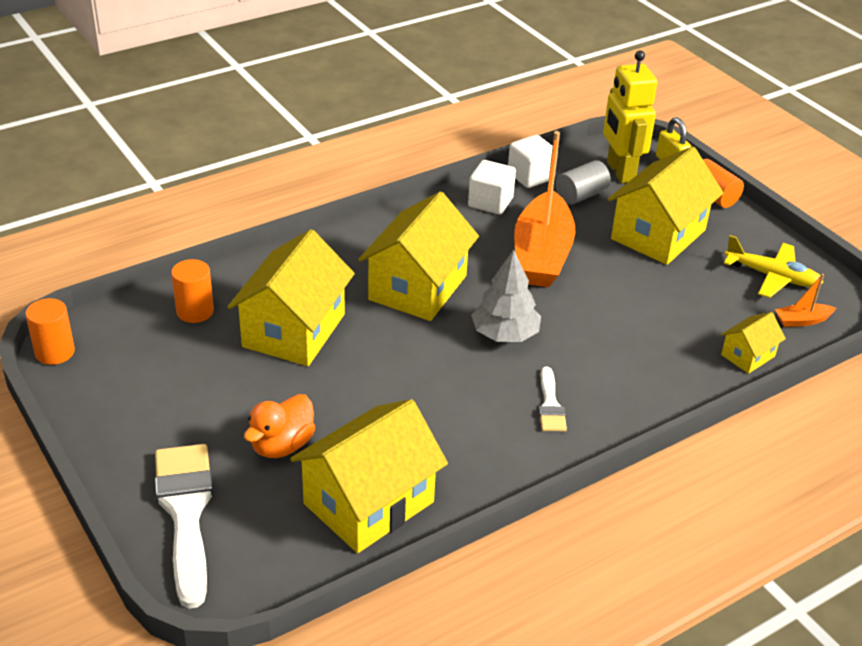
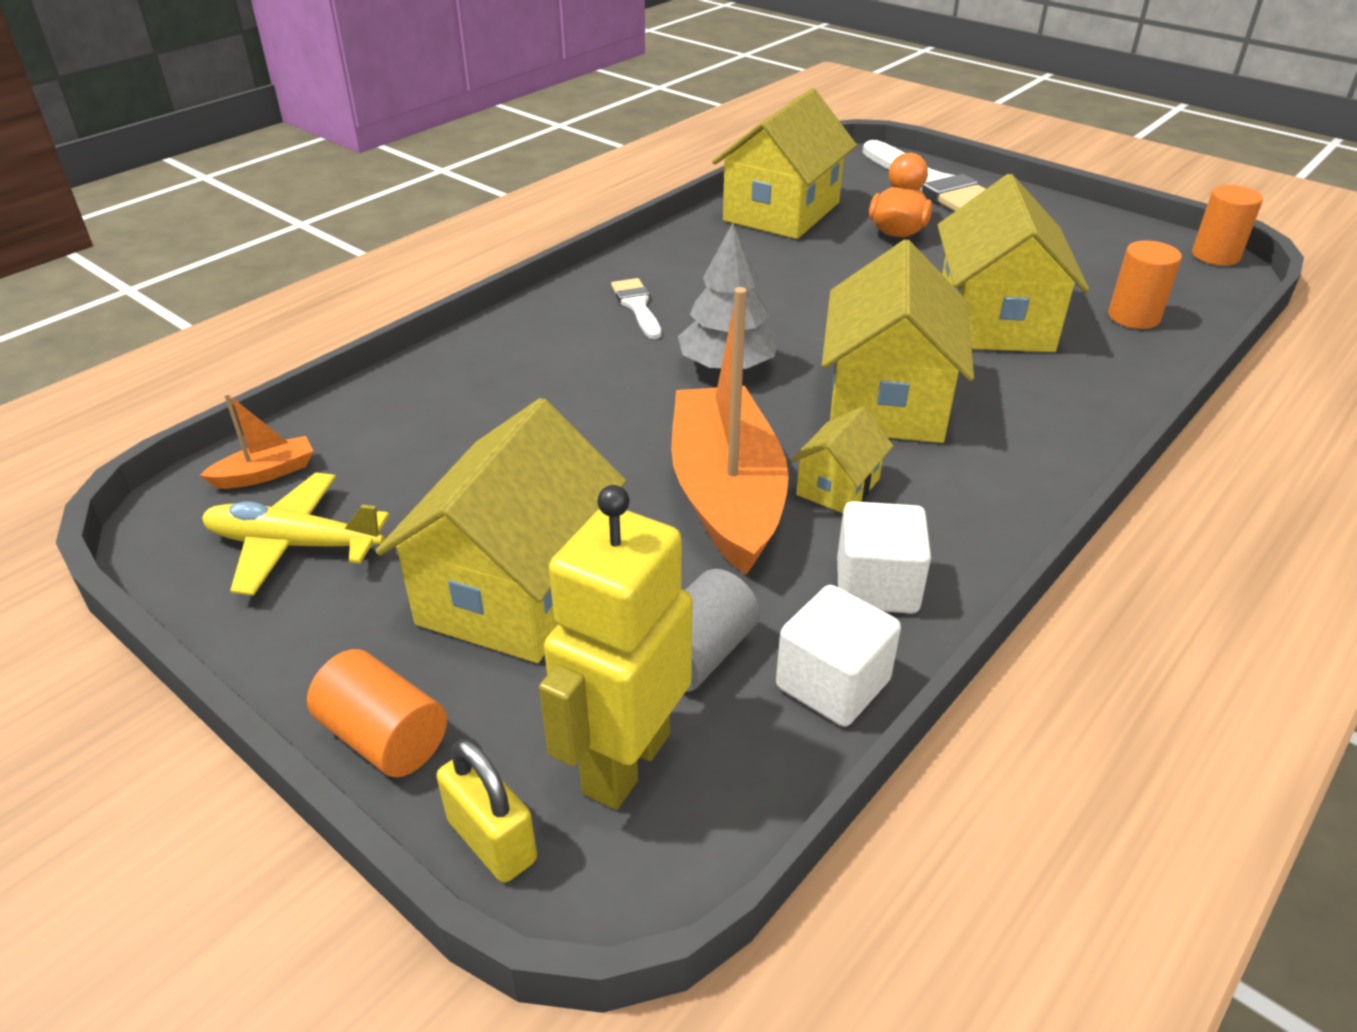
camera: 165 degrees right, 0 degrees up
yellow robot [603,50,658,183] -> yellow robot turned 120 degrees counterclockwise [539,485,693,809]
yellow house [721,312,786,374] -> yellow house moved to [791,406,893,513]

